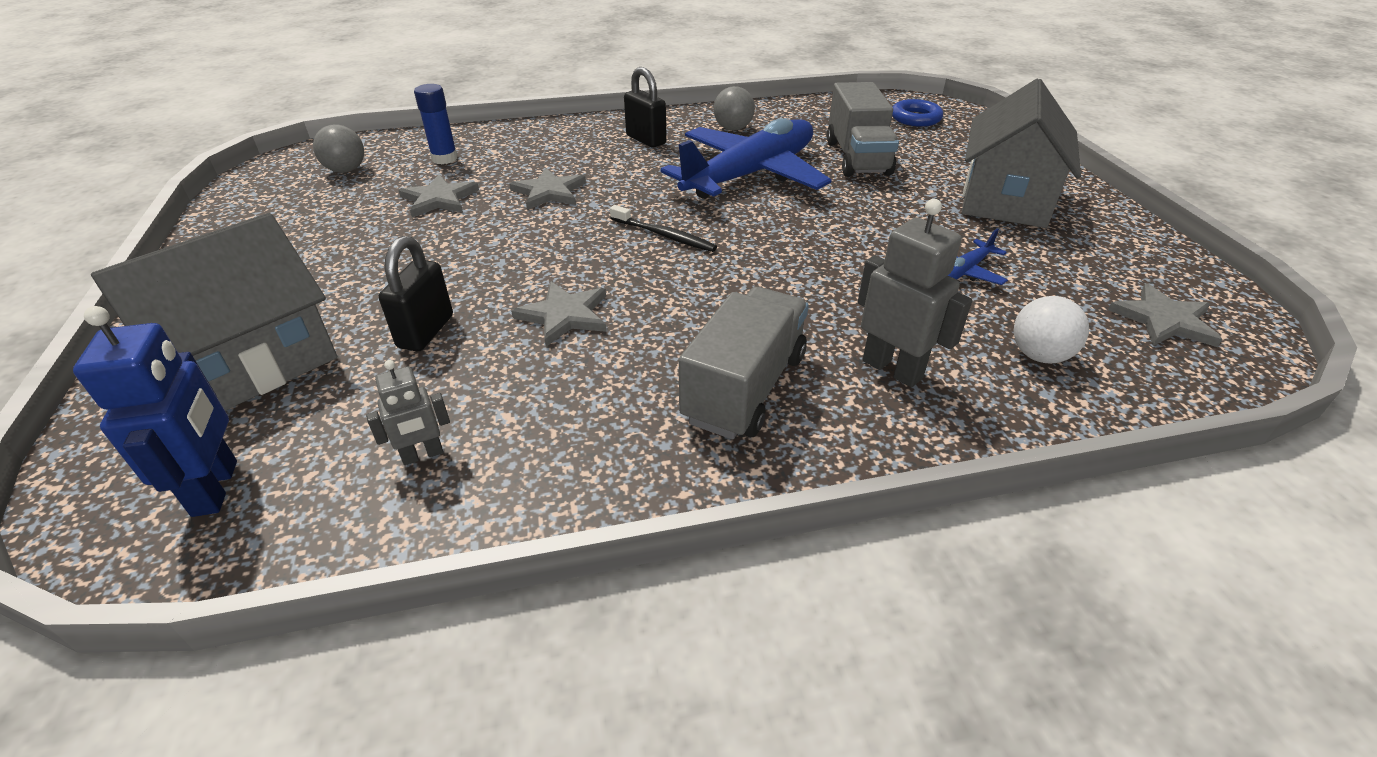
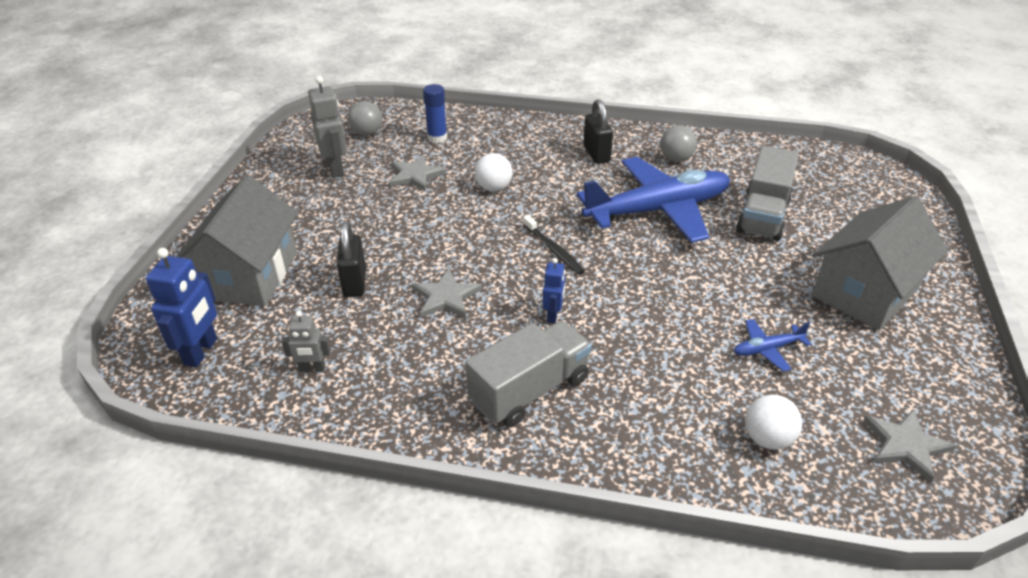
camera: 25 degrees right, 0 degrees up
grey house [91,213,337,411] -> grey house turned 60 degrees counterclockwise [176,175,298,306]
black padlock [379,236,453,351] -> black padlock turned 45 degrees counterclockwise [337,221,366,297]
grey star [509,168,586,210] -> white ball [475,153,513,192]
grey robot [858,199,973,387] -> grey robot moved to [308,76,347,178]
blue ring [892,99,943,127] -> none
none -> blue robot [543,258,565,323]

